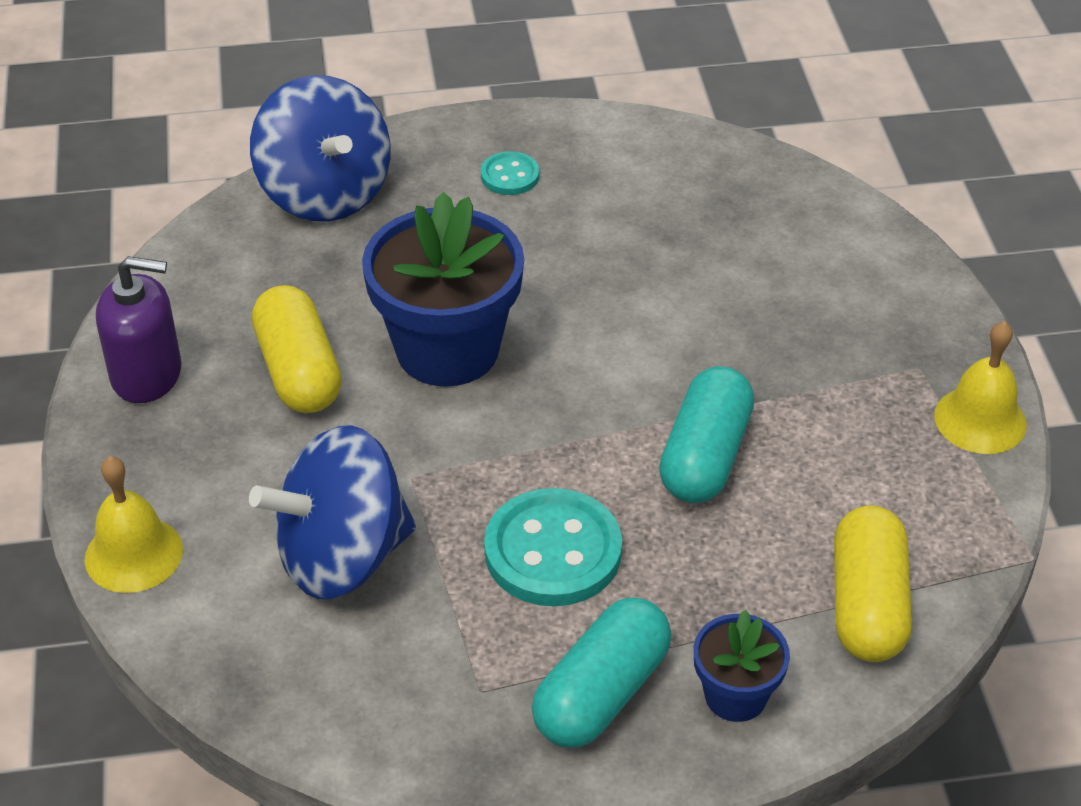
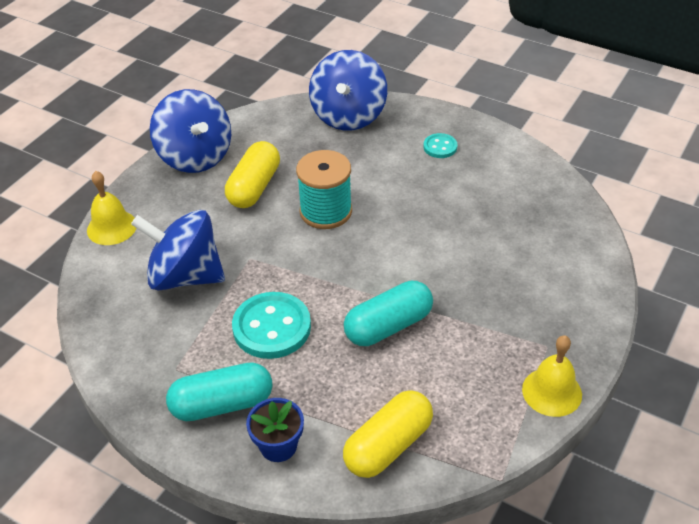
camera: 40 degrees right, 0 degrees up
purple soap dispenser [96,256,182,403] -> blue spinning top [150,89,231,173]
blue flower pot [362,192,524,387] -> turquoise spool [296,150,352,229]

